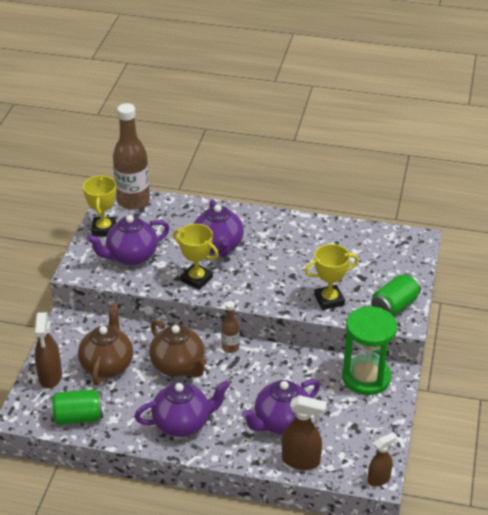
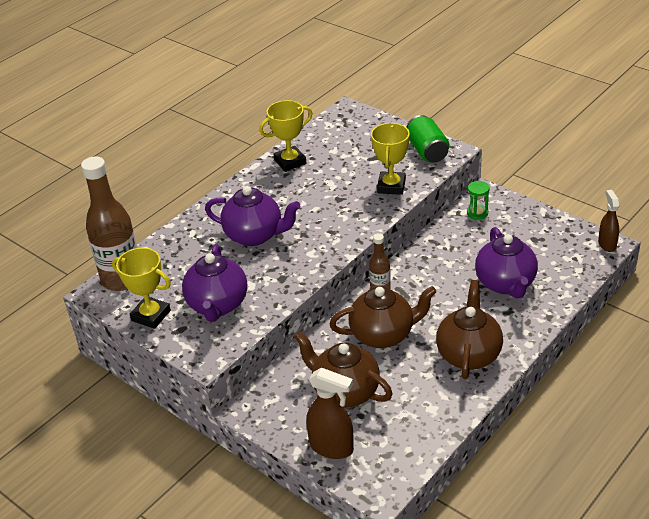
camera: 60 degrees left, 0 degrees up
green can [50,389,103,425] -> none
purple teapot [134,381,230,437] -> brown teapot [436,280,503,379]
yellow trophy [173,224,219,290] -> yellow trophy moved to [259,100,313,172]
brown spray bottle [282,395,327,470] -> none
green hourglass [342,306,397,395] -> green hourglass [467,181,490,220], size x0.42

